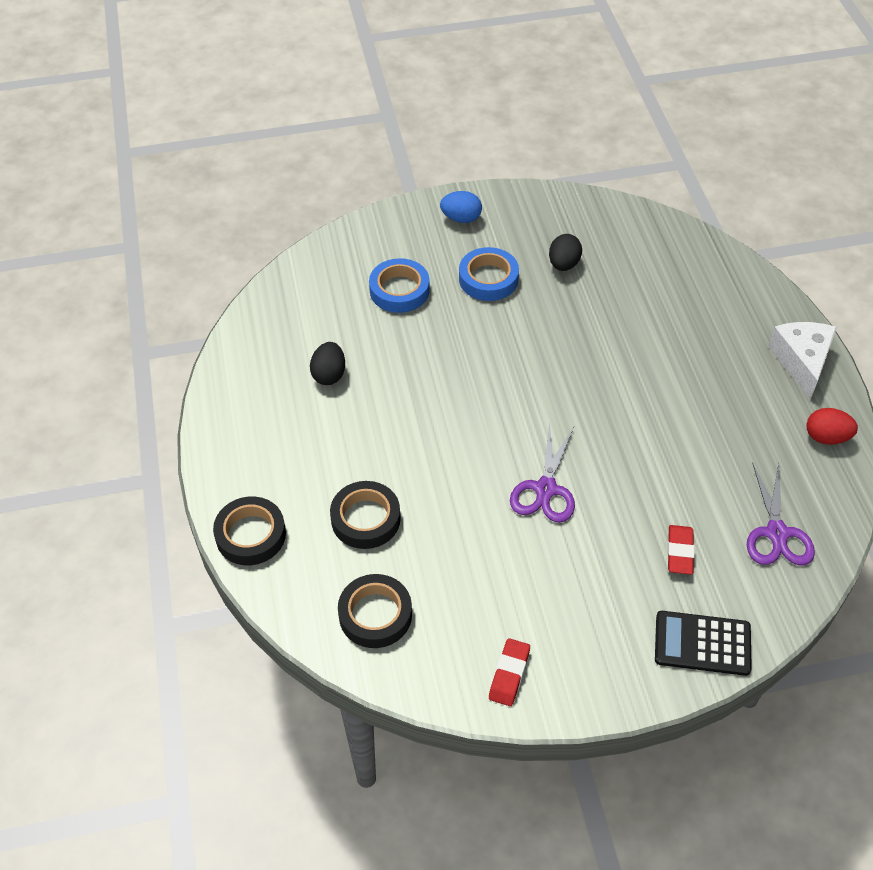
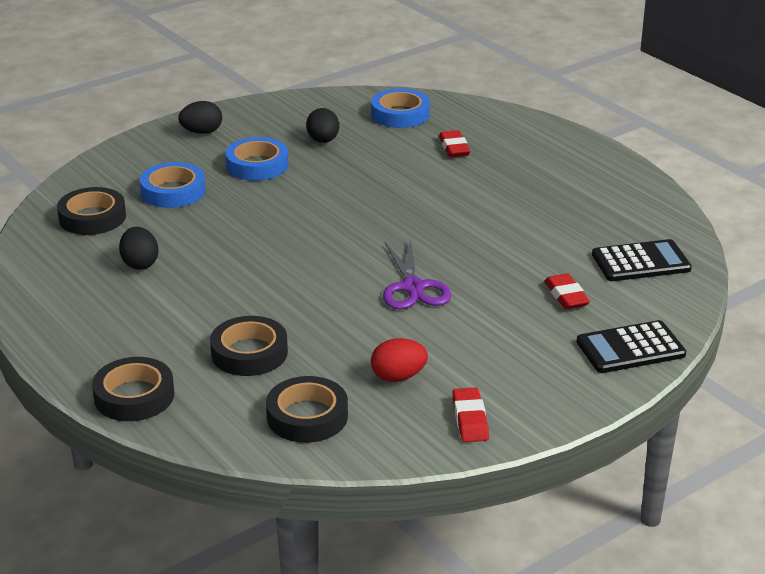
camera: 25 degrees left, 20 degrees down
blue egg [440,191,482,223] -> black egg [178,101,222,134]
purple scissors [747,464,815,565] -> black calculator [592,239,692,281]
white cheese [768,322,837,400] -> none
red egg [807,408,858,445] -> red egg moved to [371,338,428,382]
none -> black tape [57,187,126,235]
none -> blue tape [371,89,430,128]
none -> red eraser [439,130,470,157]

